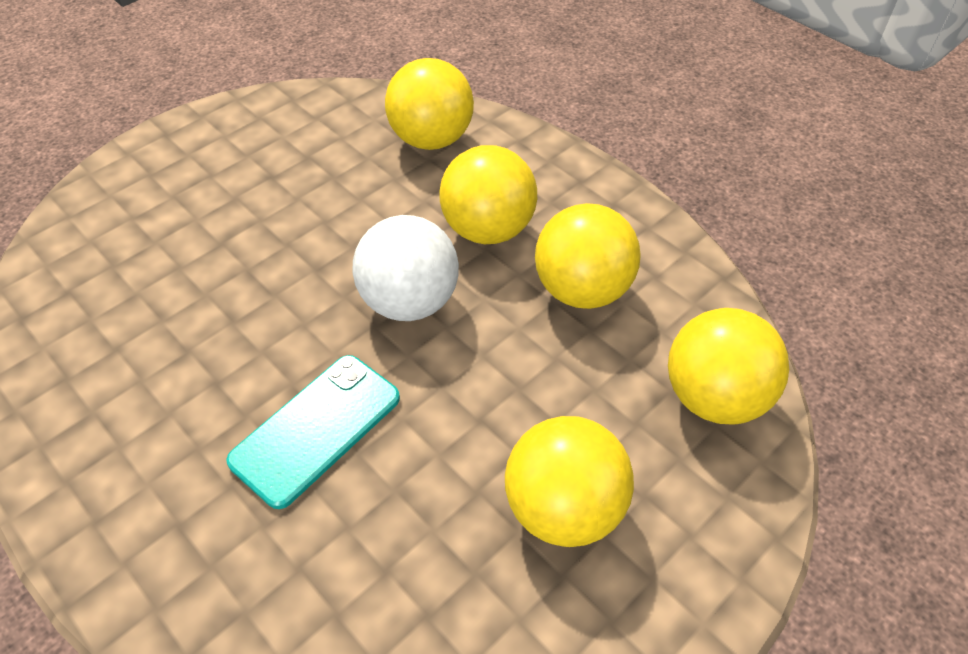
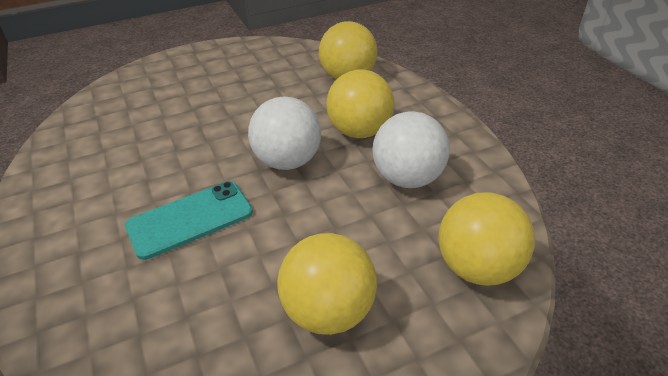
camera: 20 degrees right, 10 degrees down
yellow ball [535,203,641,309] -> white ball [372,111,450,188]

